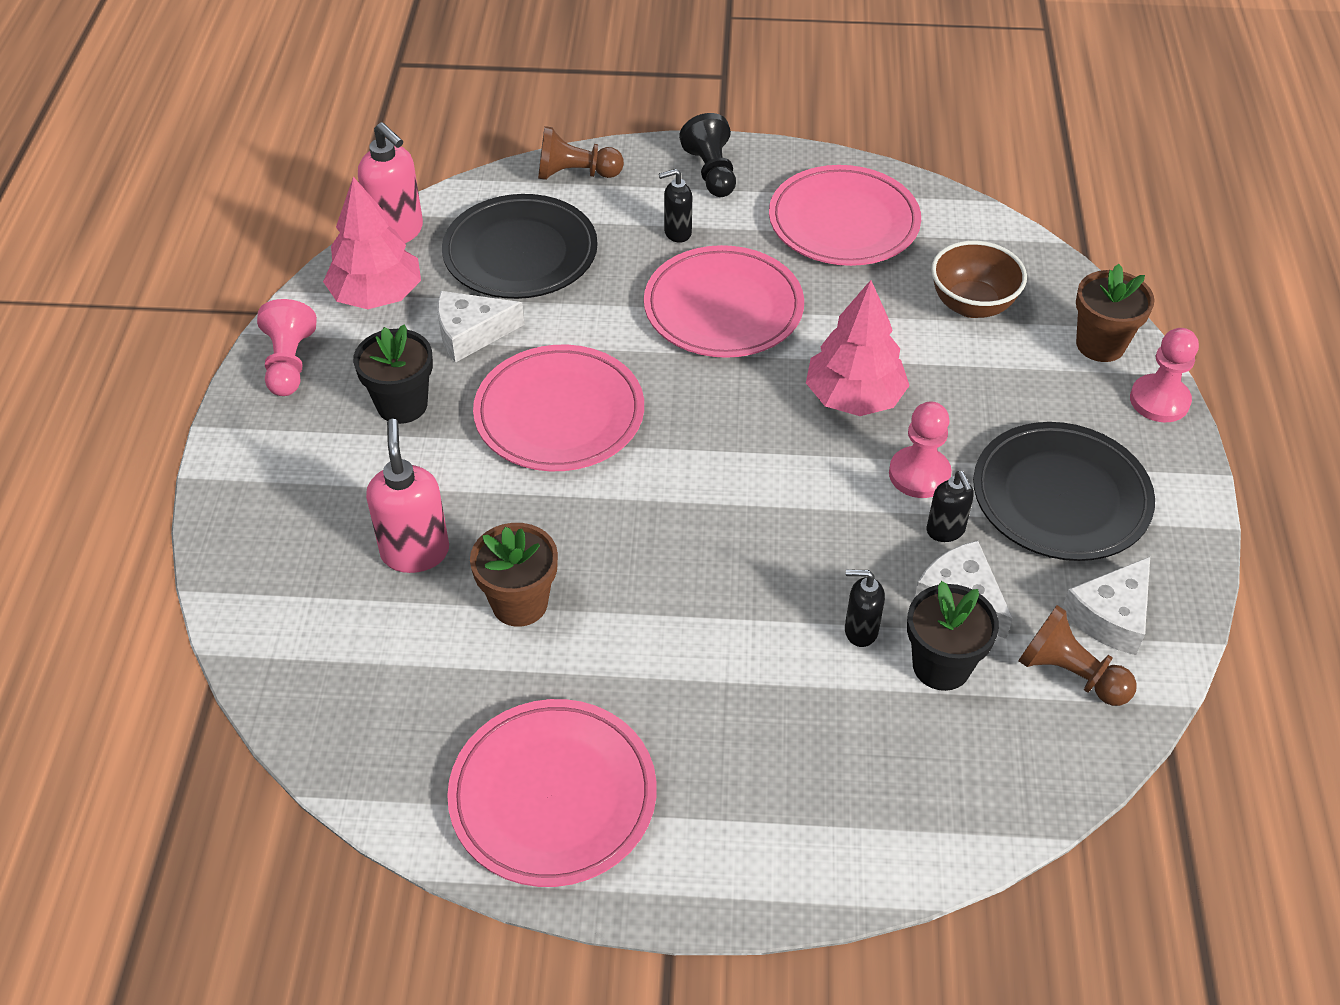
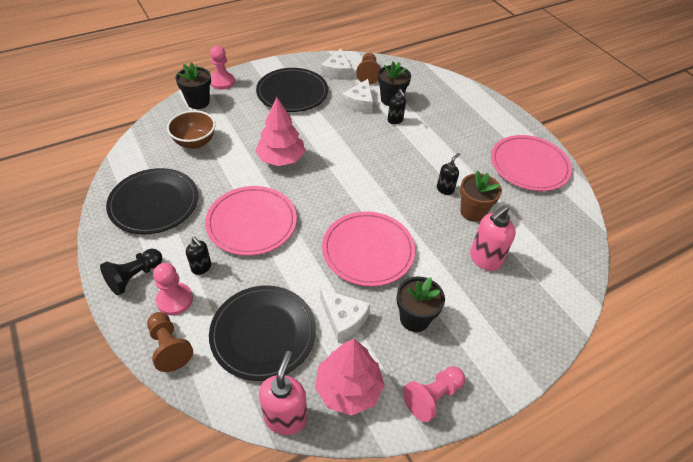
camera: 125 degrees left, 0 degrees up
pink plate [769,165,921,266] -> black plate [106,168,198,234]
pink pawn [889,401,952,498] -> pink pawn moved to [153,263,193,315]
black soap dispenser [927,471,974,542] -> black soap dispenser moved to [437,153,460,195]
white cheese [1062,557,1150,655] -> white cheese turned 90 degrees clockwise [321,49,352,80]
brown flower pot [1076,264,1155,362] -> black flower pot [175,62,211,109]

